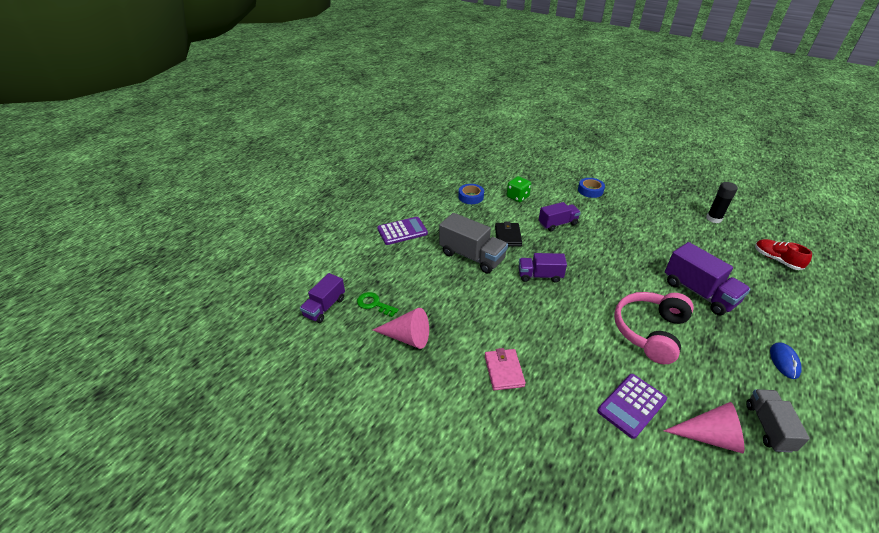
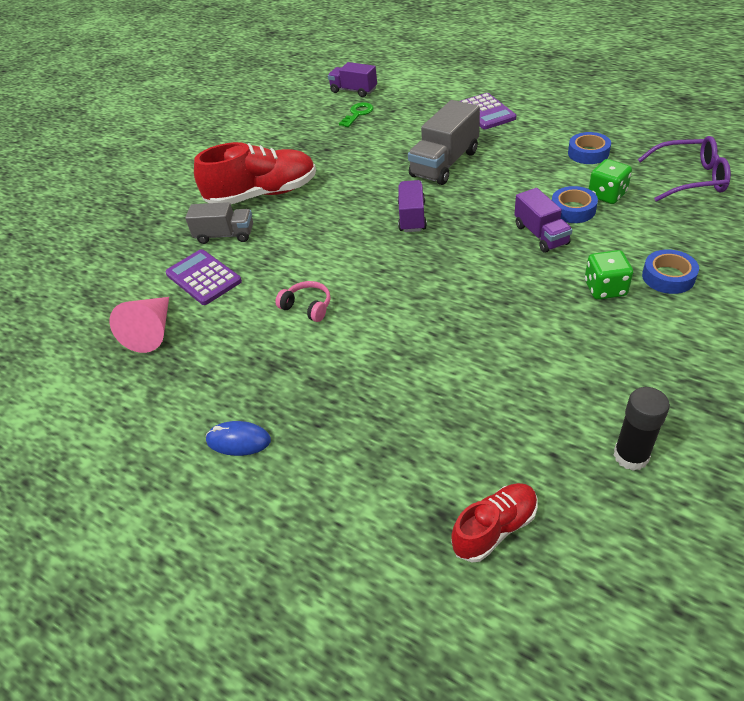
camera: 95 degrees right, 5 degrees up
pink cone [373,308,429,349] -> none
pink wallet [485,348,526,391] -> red shoe [194,142,316,204]
black wallet [495,222,522,246] -> none
pink headphones [614,292,694,364] -> pink headphones [276,281,330,322], size x0.48
purple truck [665,242,751,315] -> none
grey truck [746,389,810,453] -> grey truck moved to [185,202,253,244]
none -> blue tape [552,186,598,223]
none -> green dice [585,250,633,300]
none -> purple glasses [638,136,731,202]

